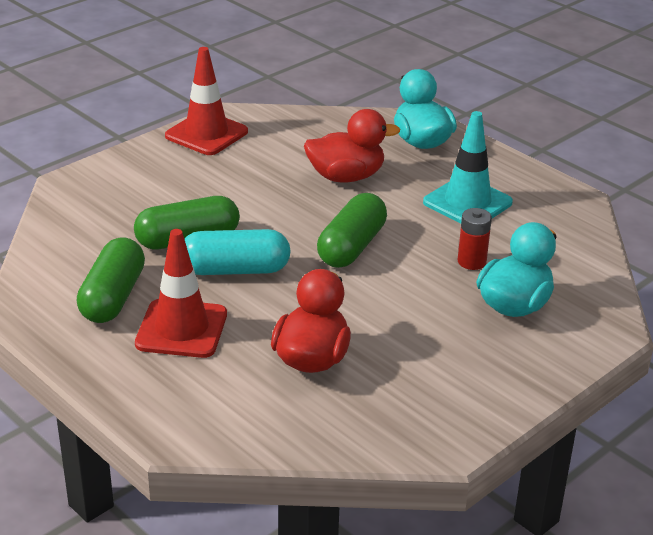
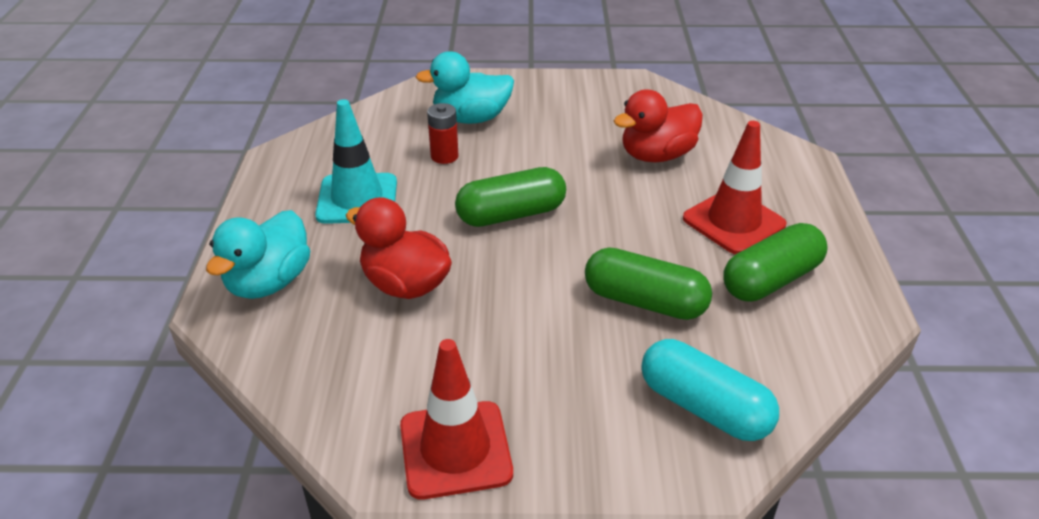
camera: 135 degrees left, 5 degrees up
turquoise capsule [185,229,291,275] -> turquoise capsule moved to [641,339,779,441]

